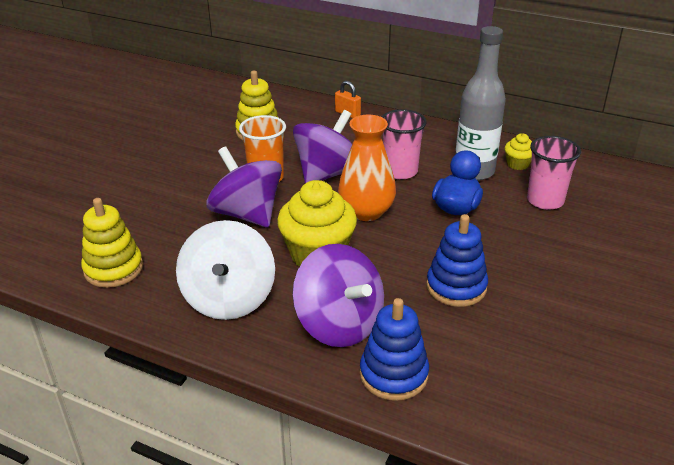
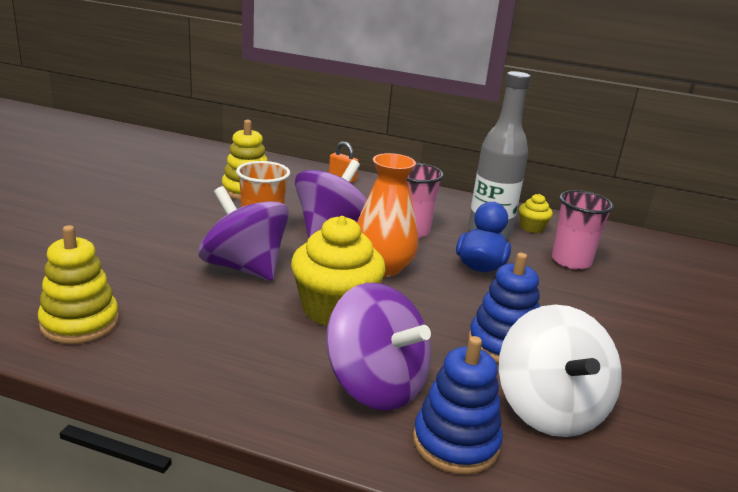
camera: 10 degrees left, 10 degrees down
white spinning top [176,220,275,320] -> white spinning top moved to [499,305,622,437]

